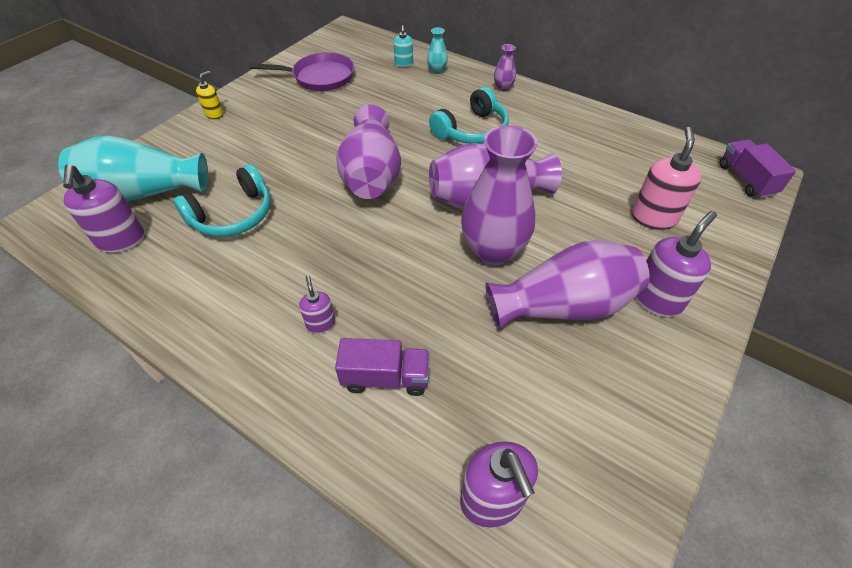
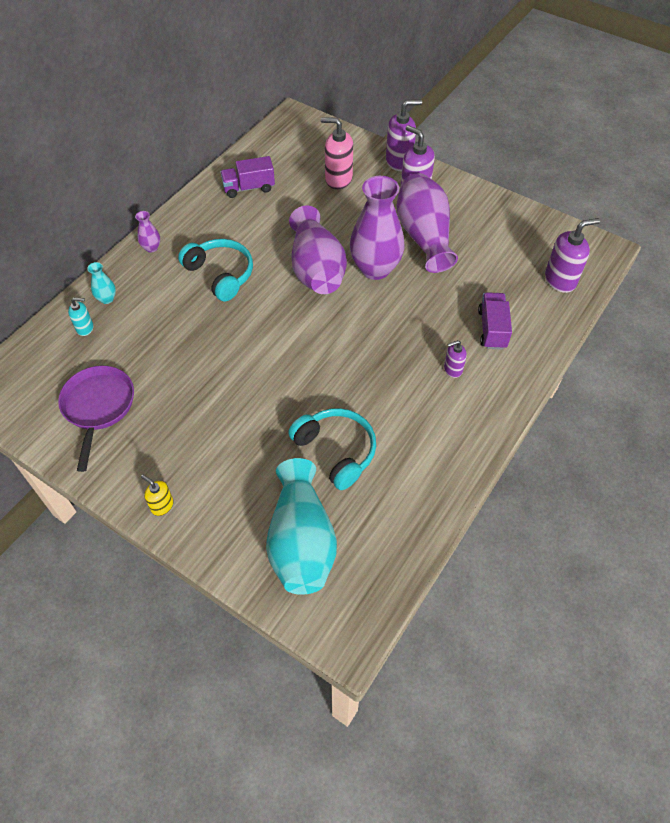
camera: 90 degrees left, 5 degrees up
purple soap dispenser [63,164,145,253] -> purple soap dispenser moved to [386,100,422,171]
purple vase [336,105,401,199] -> none
purple truck [720,140,796,198] -> purple truck moved to [220,156,275,198]

